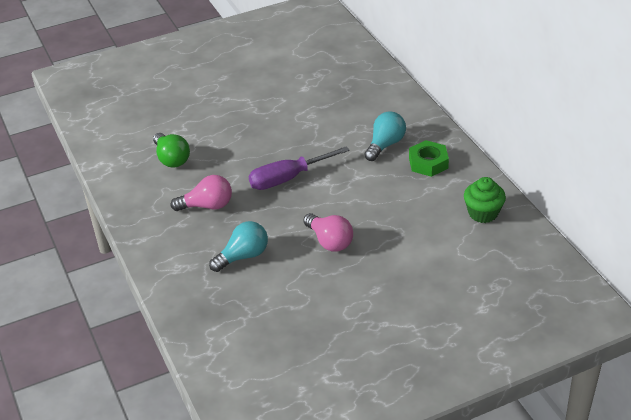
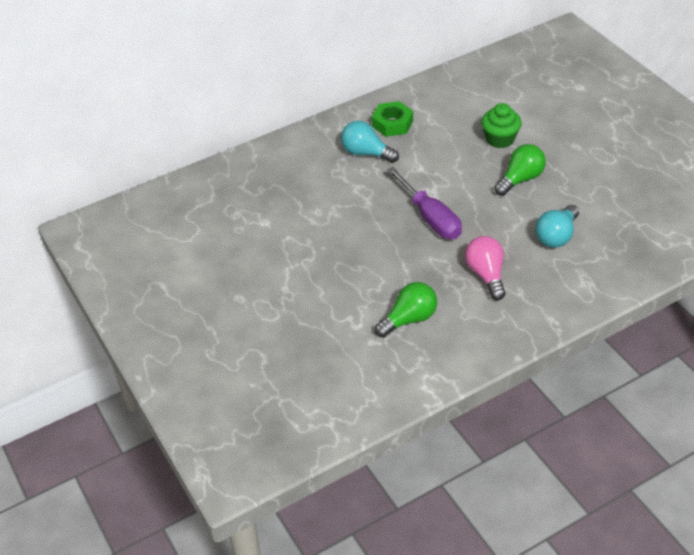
camera: 95 degrees left, 5 degrees up
turquoise light bulb [209,221,268,272] -> turquoise light bulb turned 105 degrees counterclockwise [535,205,579,248]
pink light bulb [303,213,353,252] -> green light bulb [494,144,546,196]
green cupcake [464,177,506,223] -> green cupcake moved to [481,103,522,148]

